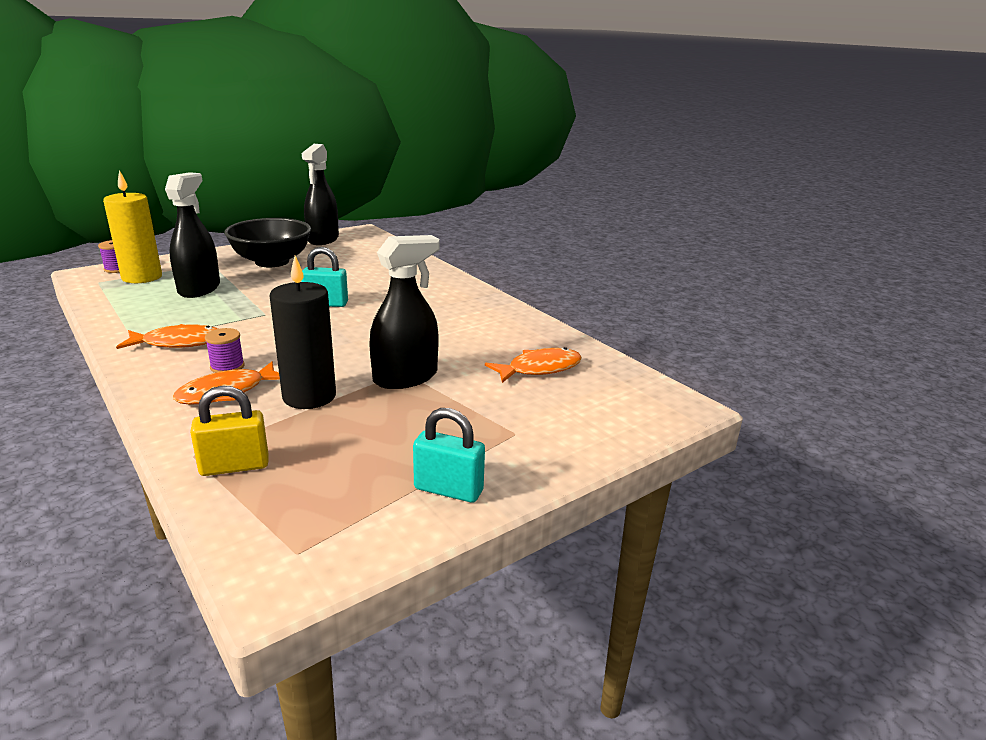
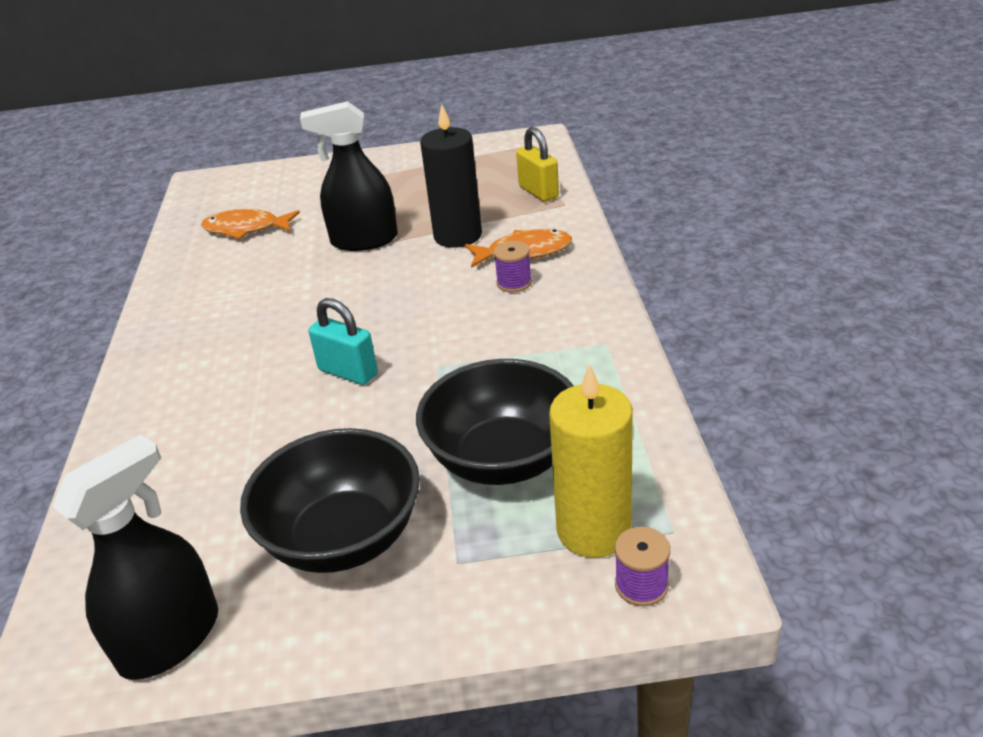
camera: 145 degrees left, 10 degrees up
orange fish [116,324,218,349] -> none
black spray bottle [165,172,220,298] -> black bowl [416,359,574,485]
yellow padlock [190,386,268,476] -> yellow padlock turned 45 degrees clockwise [516,127,559,202]
turquoise padlock [413,408,485,502] -> none

